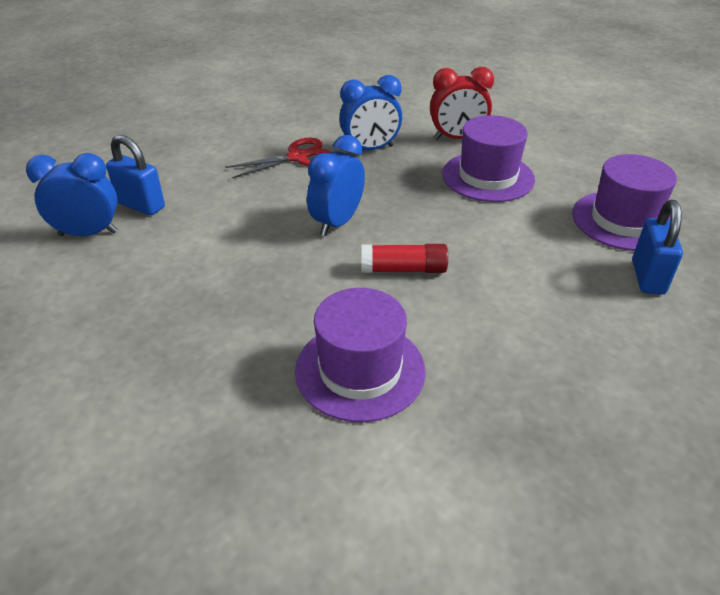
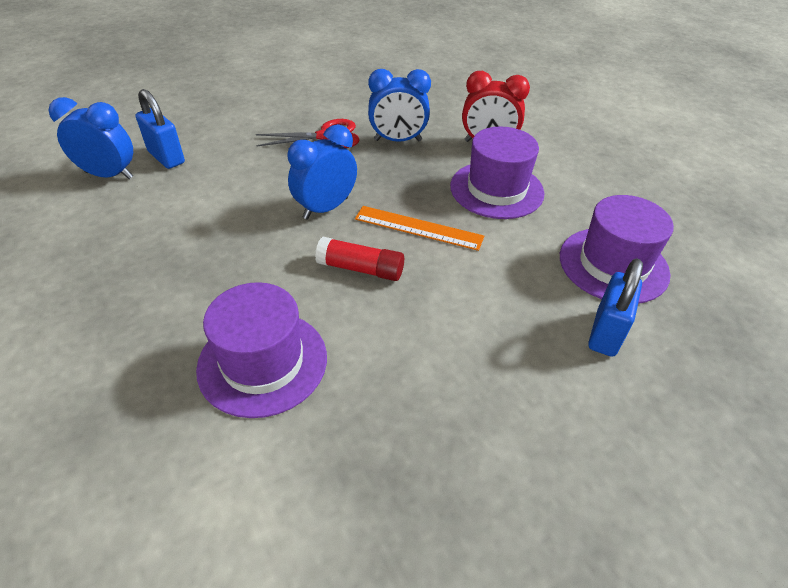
camera: 15 degrees right, 5 degrees up
none -> orange ruler [355,206,484,251]

